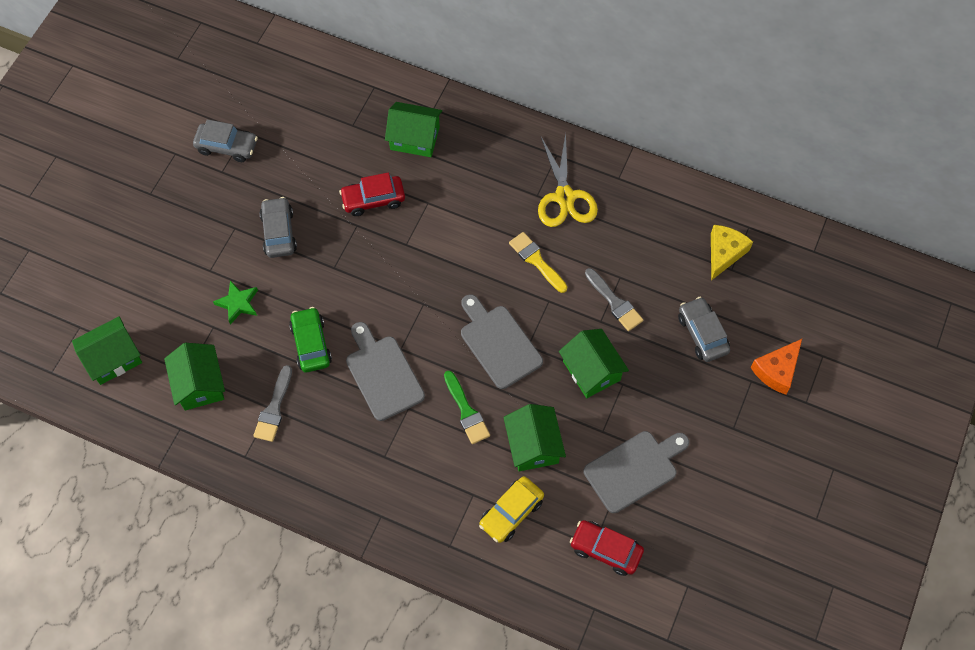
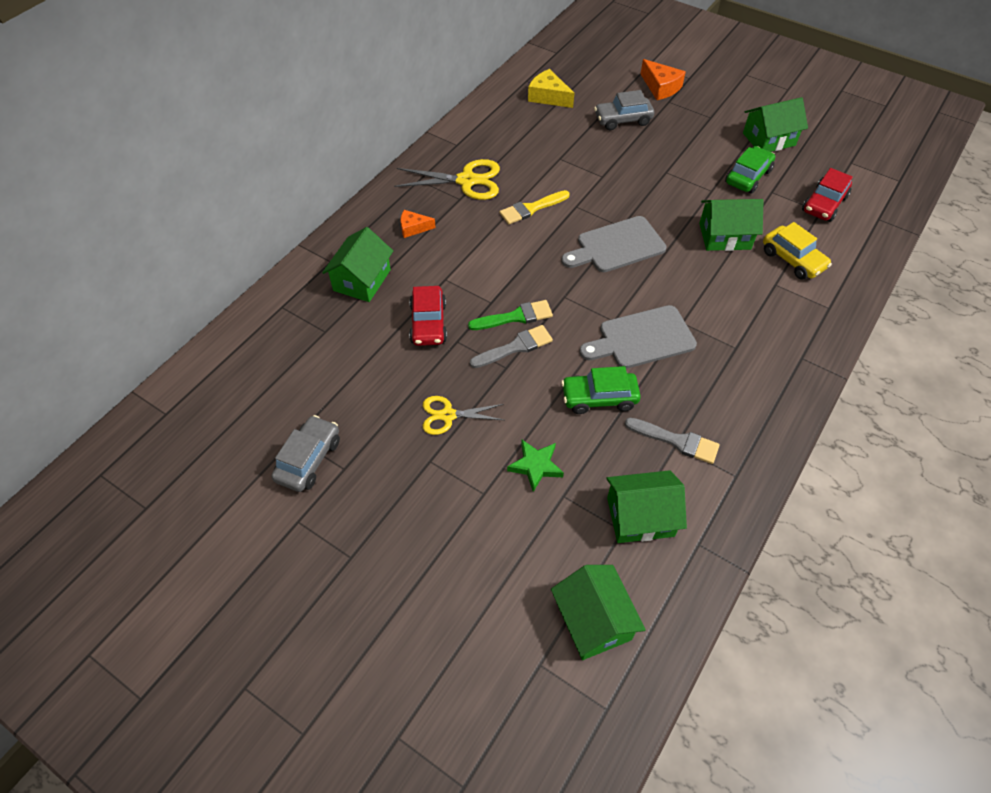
camera: 80 degrees left, 10 degrees down
grey car [259,197,297,258] -> yellow scissors [423,396,504,435]
green brush [444,370,490,444] -> green brush moved to [468,300,553,330]
green house [559,329,629,398] -> green house moved to [743,97,808,152]
grey cutting board [584,431,689,513] -> green car [725,146,775,193]
grey brush [585,268,643,331] -> grey brush moved to [470,325,553,368]
none -> orange cheese [400,210,436,238]

